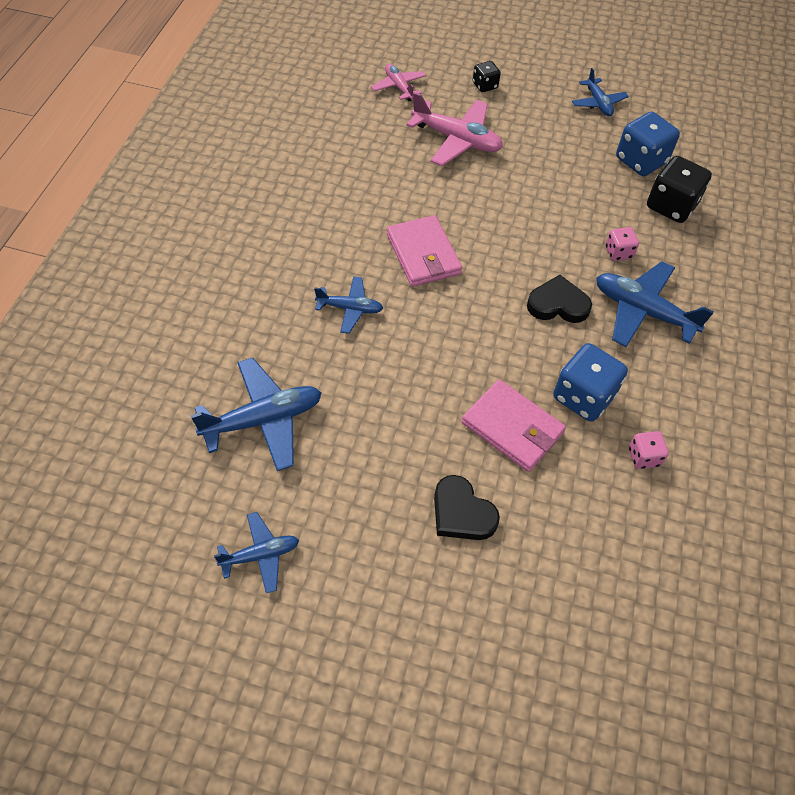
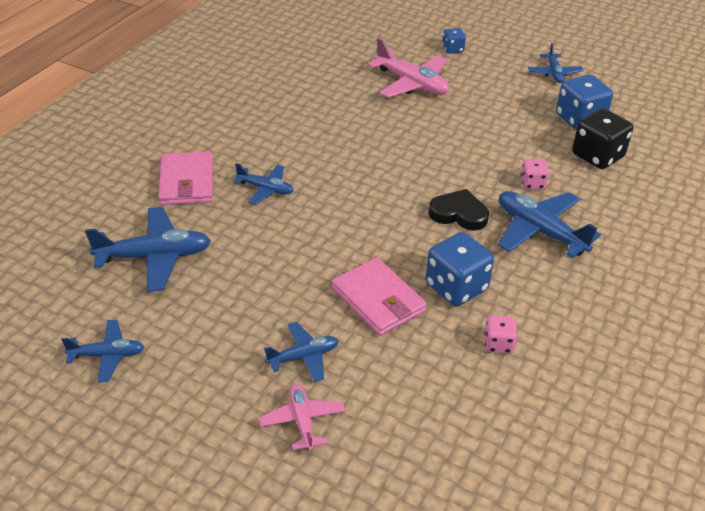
camera: 15 degrees right, 15 degrees down
pink plane [371,64,426,101] -> pink plane moved to [259,383,345,451]
pink wallet [387,215,462,287] -> pink wallet moved to [158,152,213,205]
black heart [434,475,500,540] -> blue plane [264,322,339,382]
black dice [473,61,501,92] -> blue dice [442,28,466,54]

